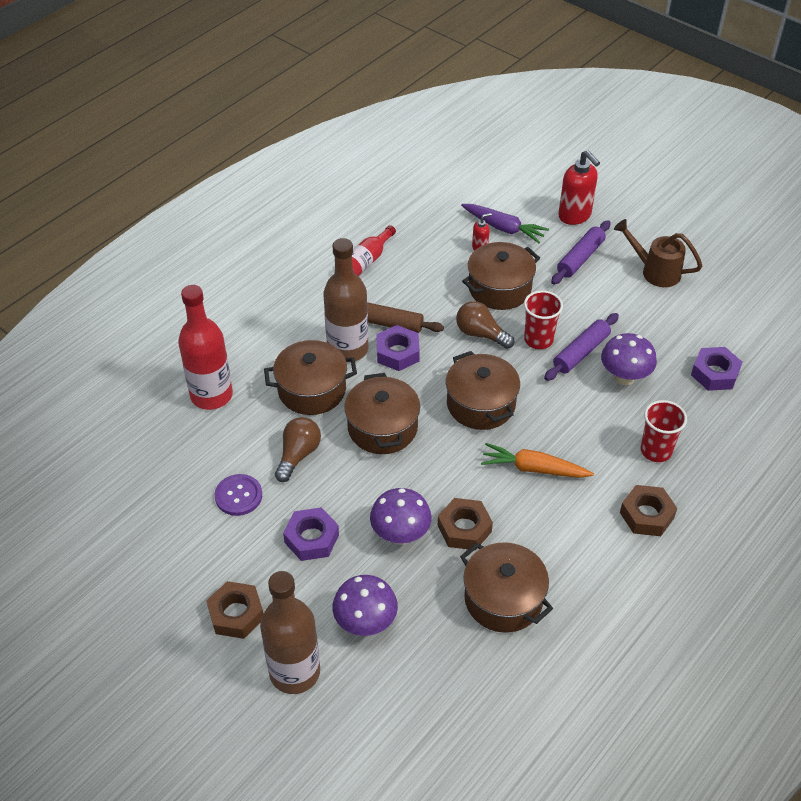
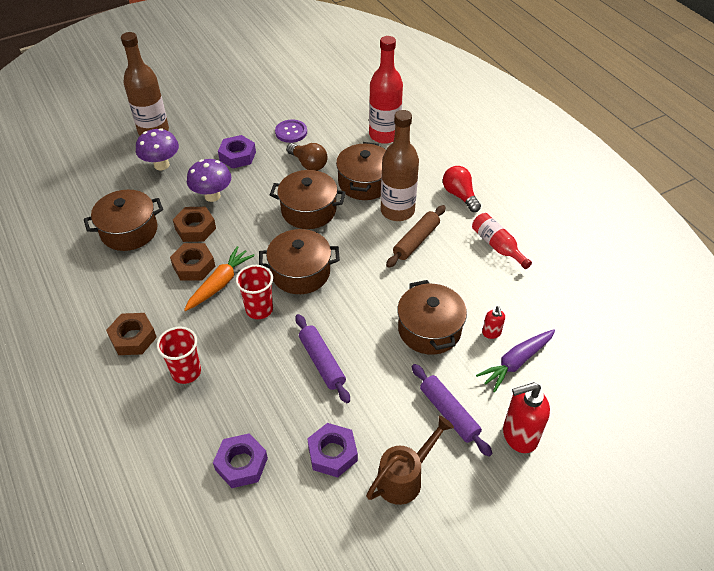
camera: 110 degrees right, 0 degrees up
brown nut [206,581,263,639] -> brown nut moved to [170,243,215,281]
purple nut [376,325,420,371] -> purple nut moved to [307,423,358,478]
brown light bulb [456,301,514,349] -> none
red cup [524,291,563,349] -> red cup moved to [236,265,273,319]
purple mushroom [601,333,657,385] -> none
none -> red light bulb [443,166,481,212]

